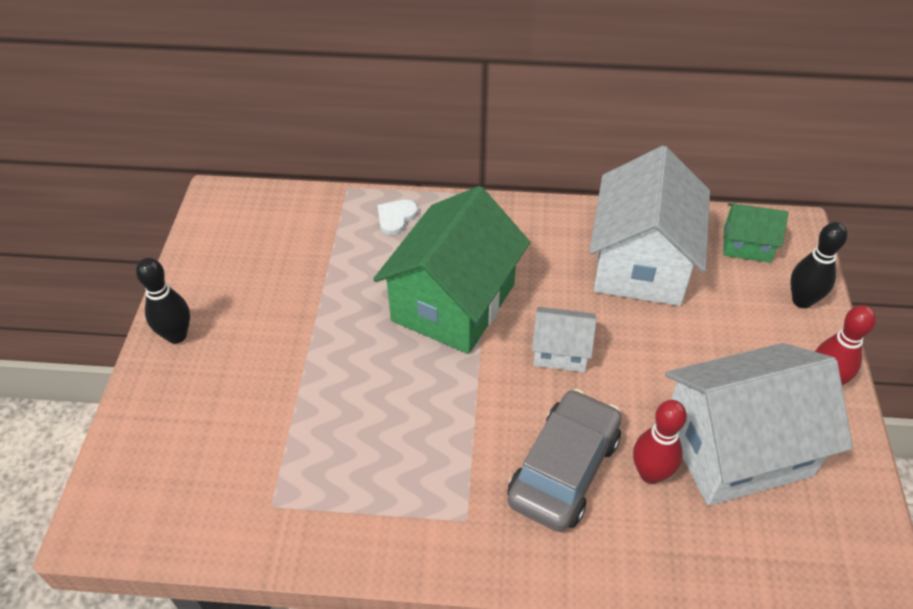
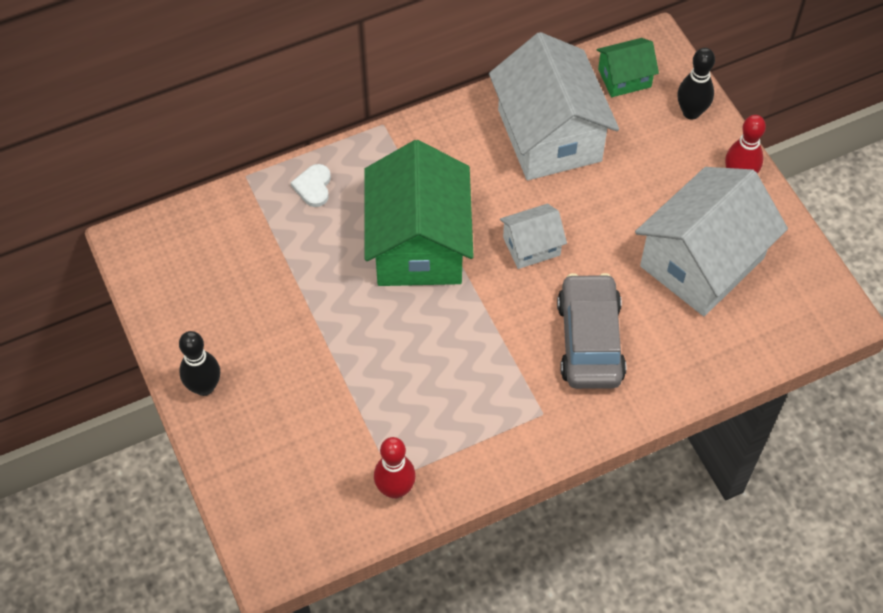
camera: 30 degrees left, 10 degrees up
red bowling pin [633,400,687,484] -> red bowling pin moved to [374,437,416,499]

